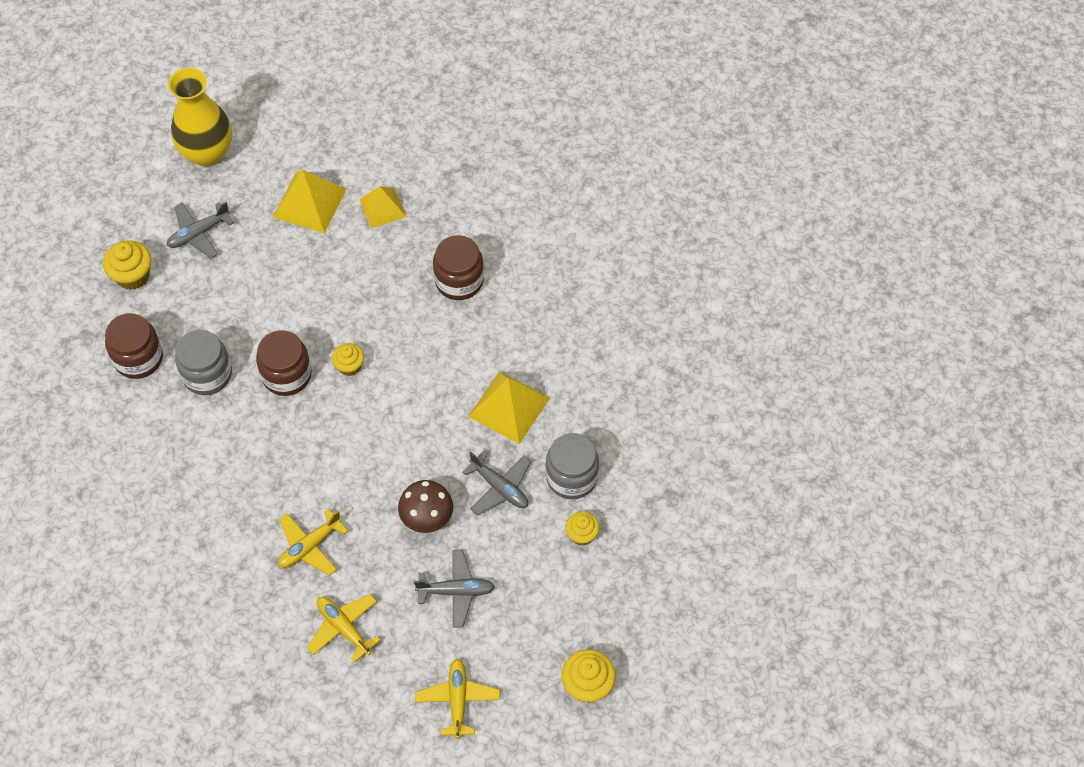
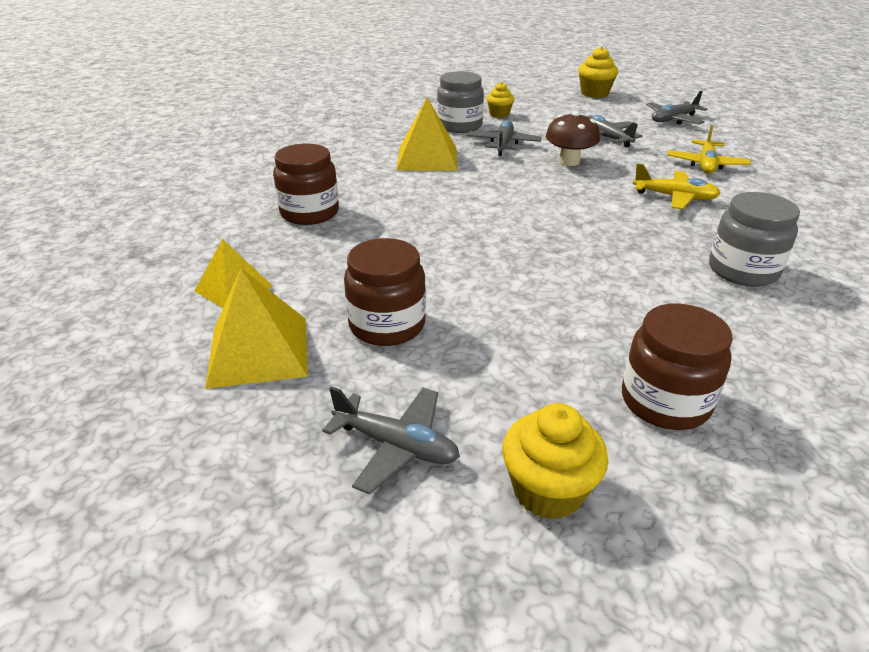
camera: 120 degrees left, 25 degrees down
yellow vase [168,68,232,167] -> none
grey jar [175,330,232,395] -> grey jar moved to [709,192,800,287]
brown jar [256,330,312,396] -> brown jar moved to [344,238,426,346]
yellow cupcake [332,343,364,376] -> none
yellow plane [415,659,500,739] -> grey plane [646,90,708,125]

